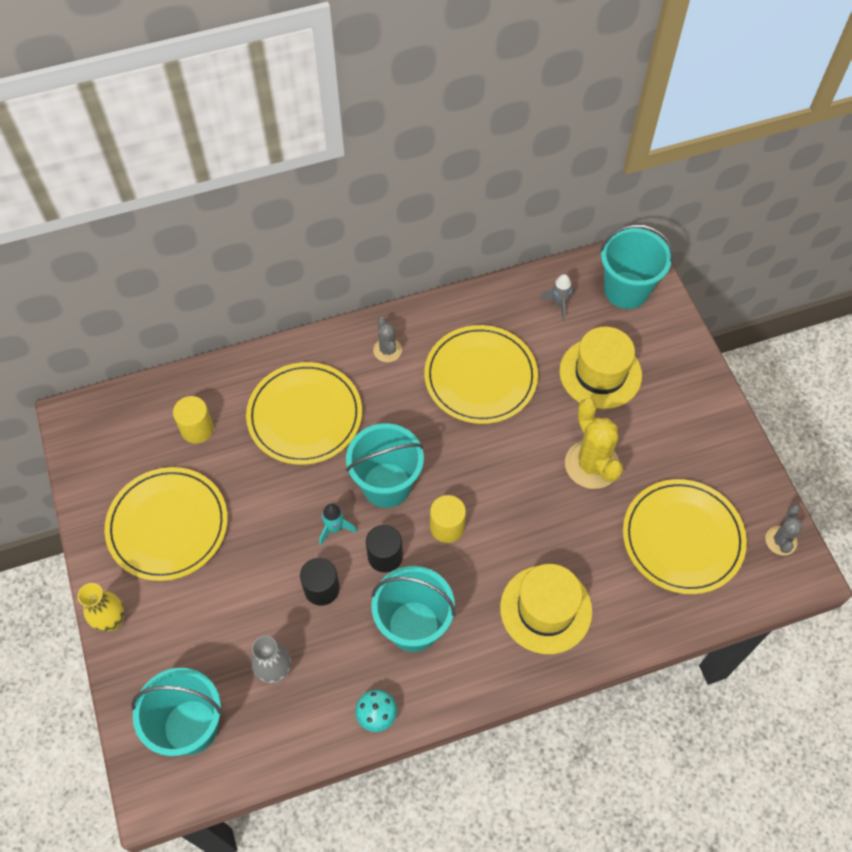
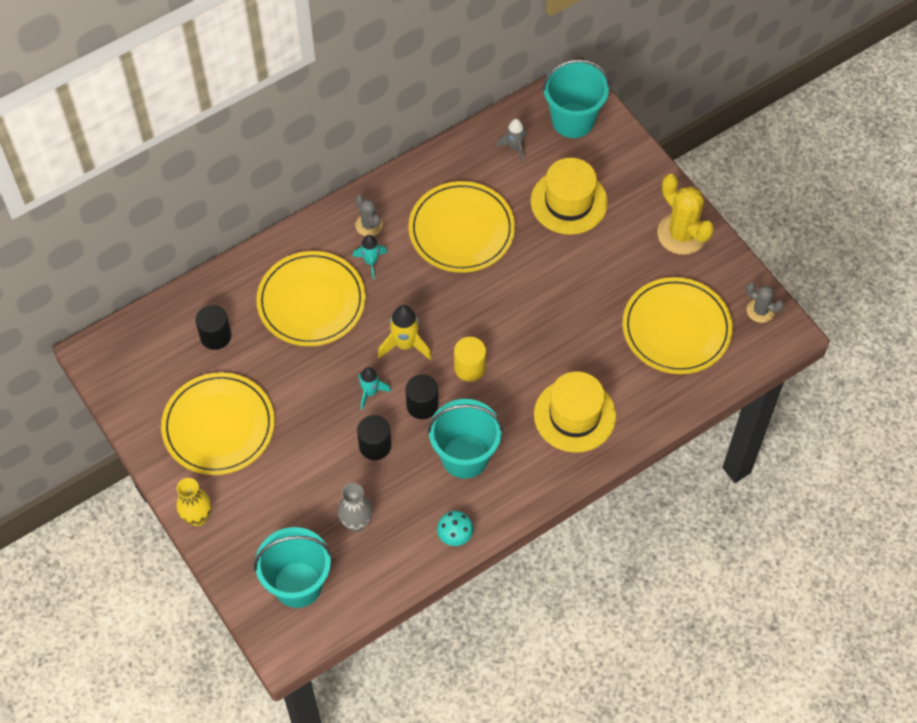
camera: 15 degrees left, 0 degrees up
yellow cylinder [173,396,214,443] -> black cylinder [195,305,231,350]
turquoise bucket [346,423,424,508] -> yellow rocket [378,305,432,360]
yellow cactus [565,399,623,489] -> yellow cactus moved to [657,174,714,255]
grey cactus [766,505,803,555] -> grey cactus turned 60 degrees counterclockwise [746,282,784,323]
none -> turquoise rocket [353,235,387,279]

